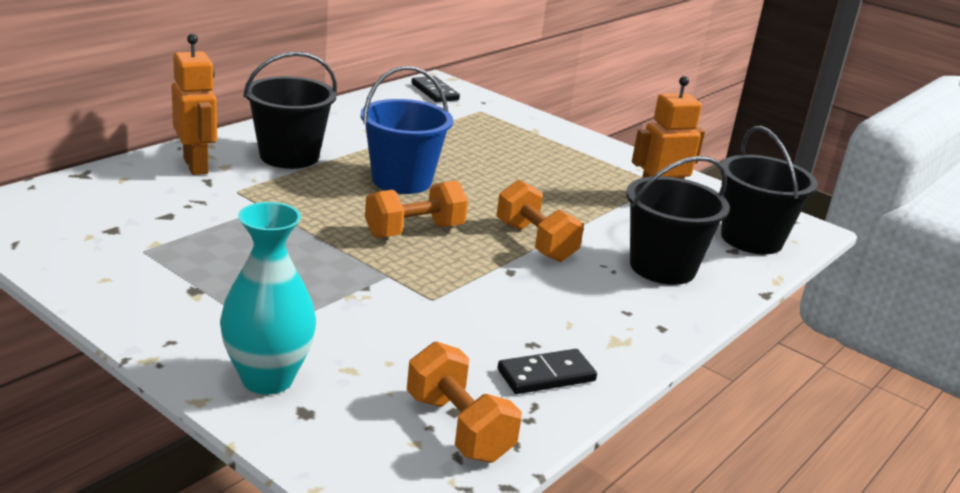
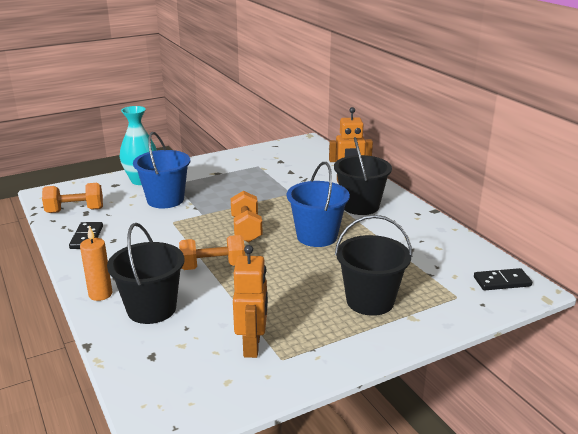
camera: 115 degrees right, 0 degrees up
black bucket [721,126,818,254] -> black bucket moved to [335,215,412,316]
none -> orange candle [80,226,112,301]
none -> blue bucket [133,132,190,208]

